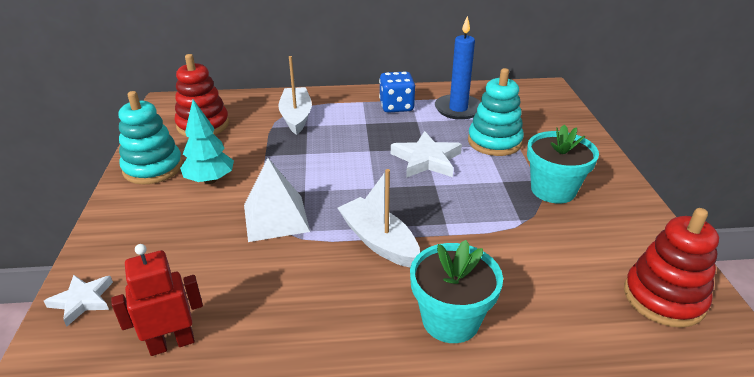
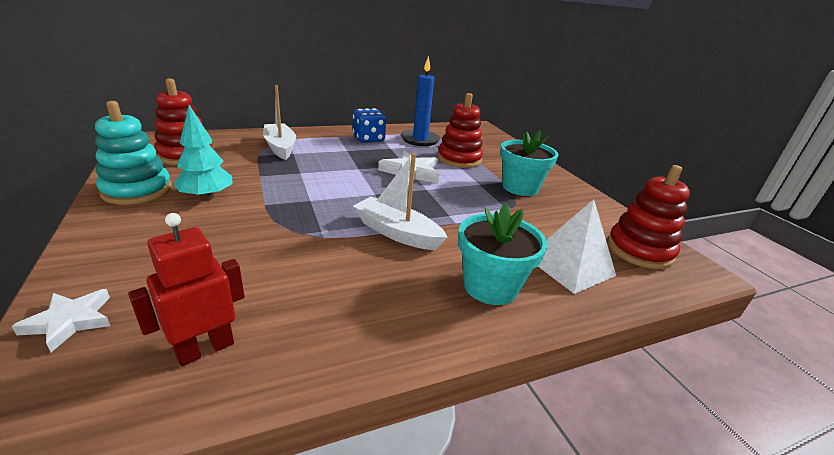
camera: 20 degrees left, 5 degrees down
white pyramid [244,158,310,242] -> white pyramid moved to [538,199,616,294]
turquoise stacking toy [468,68,524,156] -> red stacking toy [437,93,483,168]

